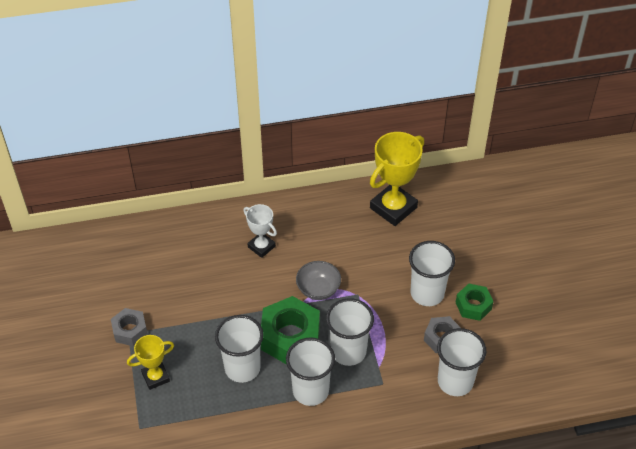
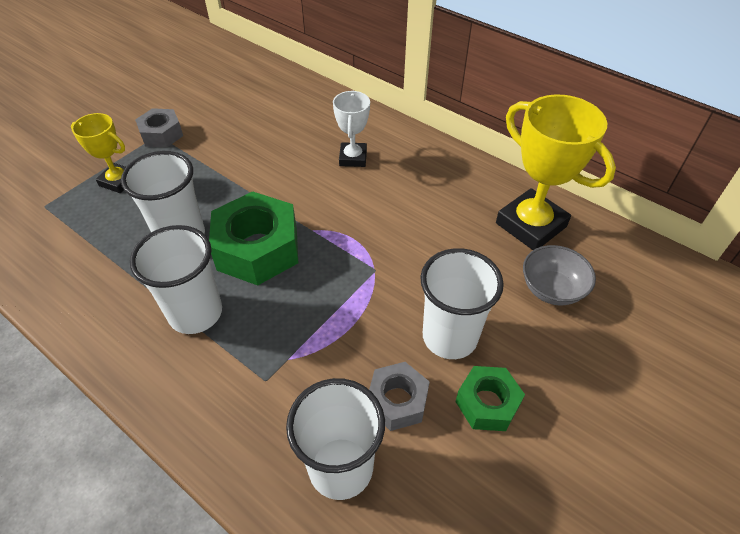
camera: 50 degrees right, 0 degrees up
grey bowl [296,261,341,300] -> grey bowl moved to [523,245,596,306]
white cup [326,298,374,366] -> none
yellow trophy [370,132,424,226] -> yellow trophy turned 45 degrees clockwise [496,94,616,250]

